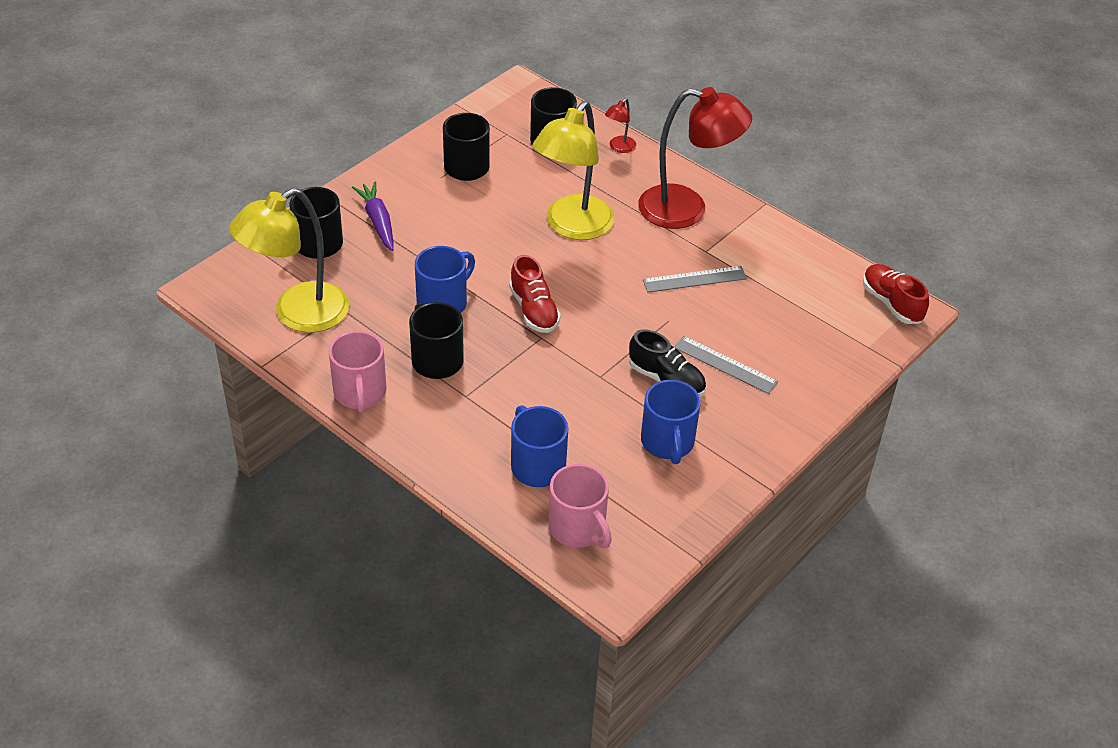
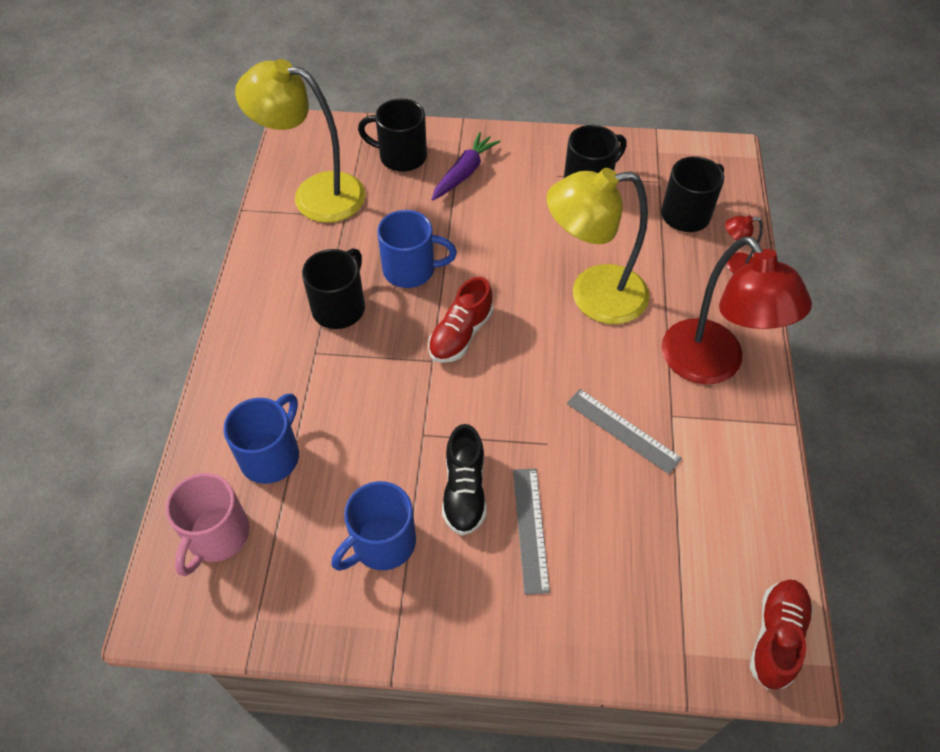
camera: 55 degrees right, 10 degrees up
pink mug [329,331,386,413] -> none

